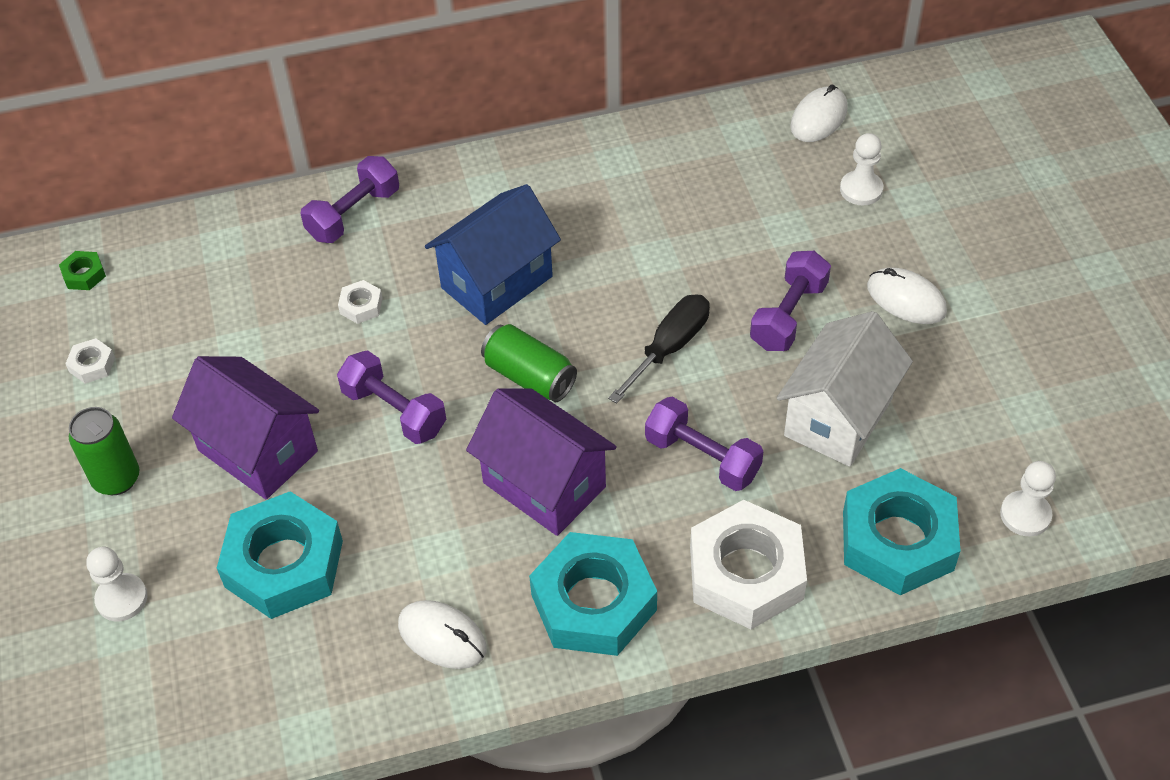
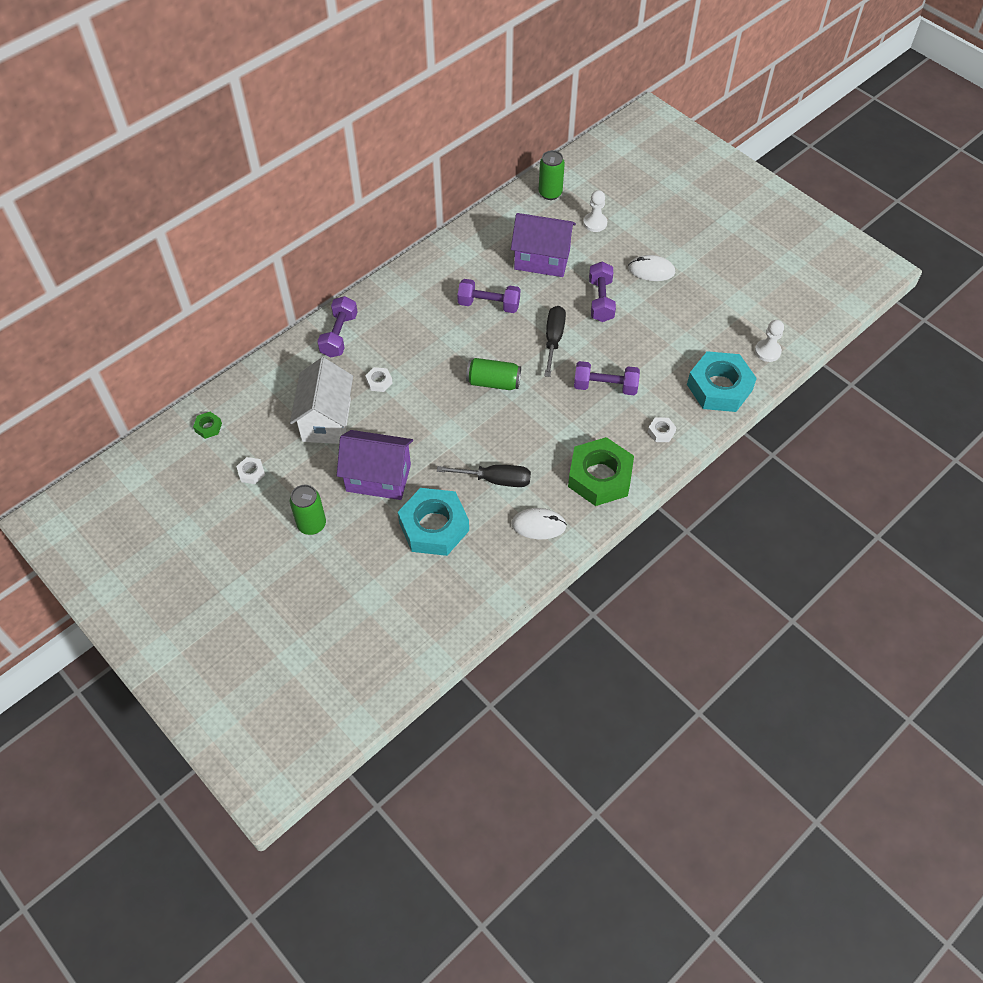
camera: 30 degrees left, 5 degrees up
white pawn [86,547,148,621] -> none
purple dumbbell [337,351,446,444] -> purple dumbbell moved to [457,279,520,313]
blue house [425,184,561,325] -> none
purple house [466,389,617,536] -> purple house moved to [511,213,576,277]
turquoise nut [529,532,657,656] -> green nut [568,437,634,506]
white nut [690,500,807,629] -> white nut [648,417,676,442], size x0.41
white house [777,311,913,467] -> white house moved to [290,357,353,444]
white mouse [790,84,848,142] -> green can [539,150,565,200]
none -> black screwdriver [437,465,531,487]

